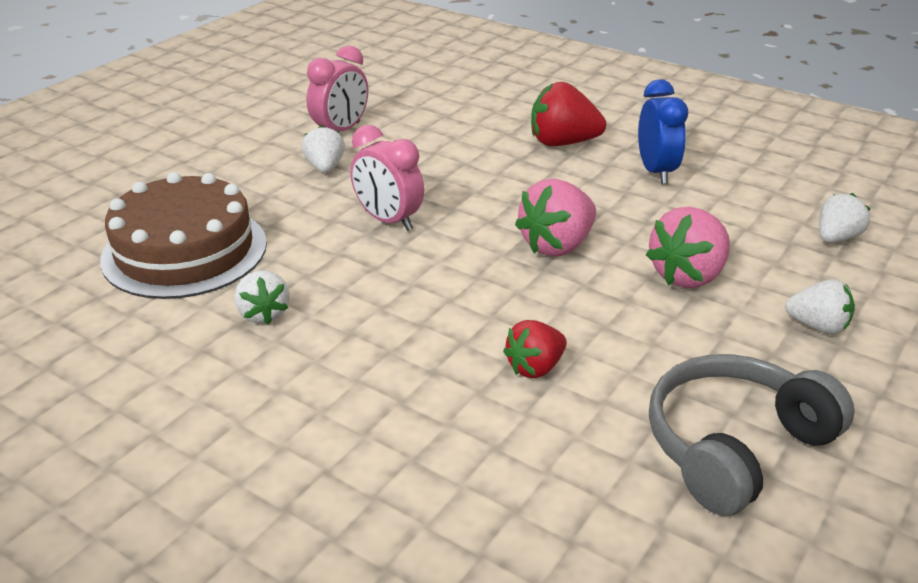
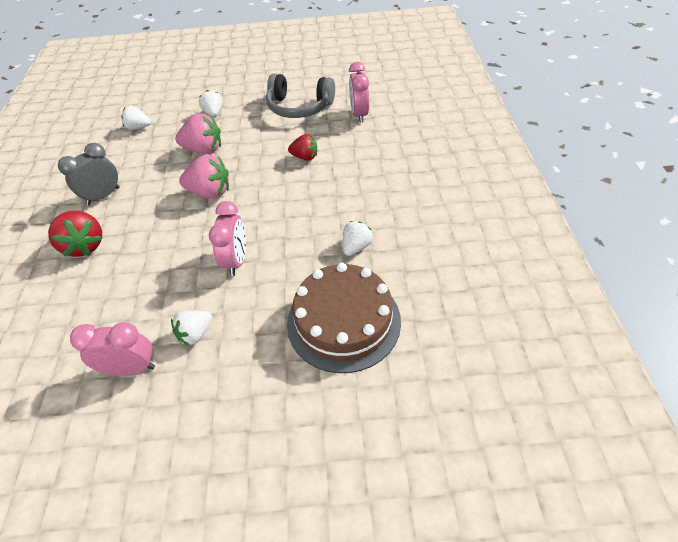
camera: 125 degrees left, 15 degrees up
blue clock [638,79,688,184] -> grey clock [58,143,120,205]
none -> pink clock [349,62,369,123]

